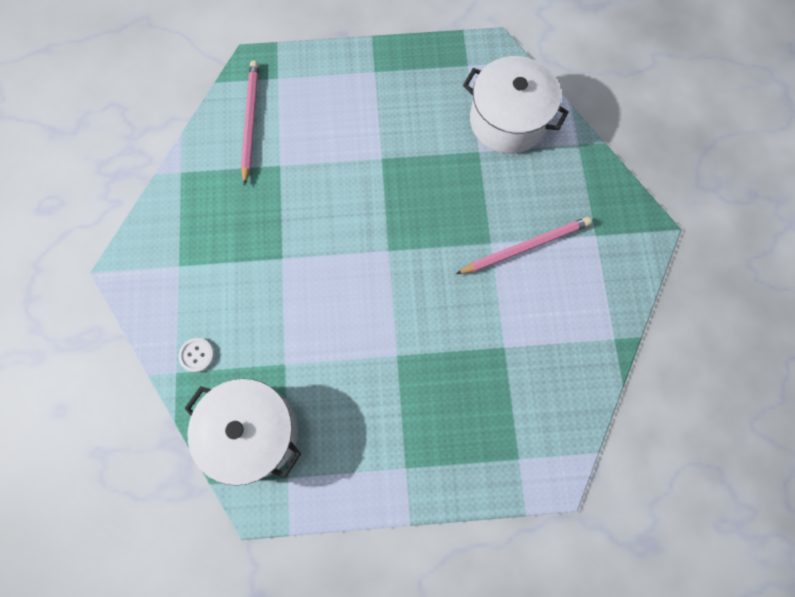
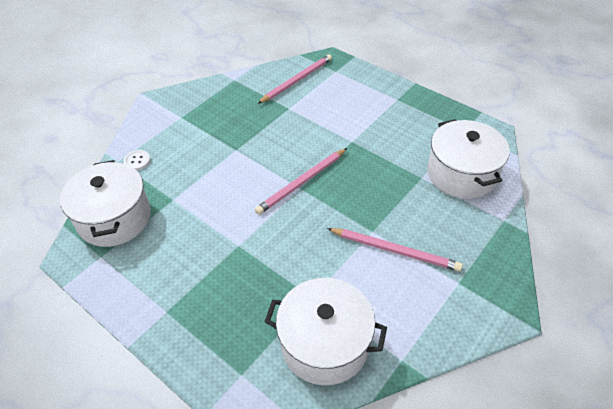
camera: 45 degrees right, 25 degrees down
none -> pink pencil [255,148,347,215]
none -> white pot [264,278,387,385]

